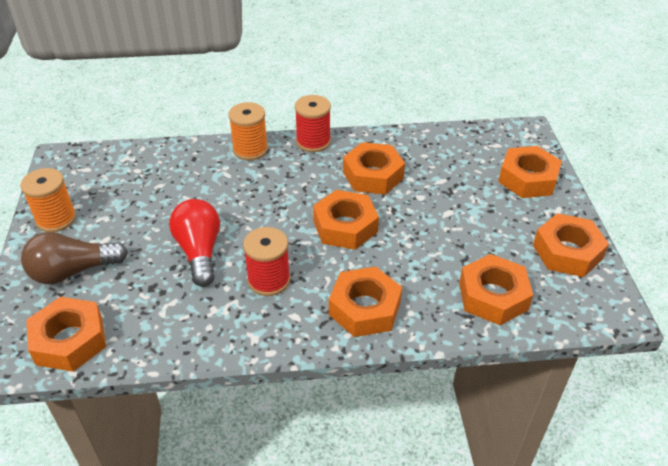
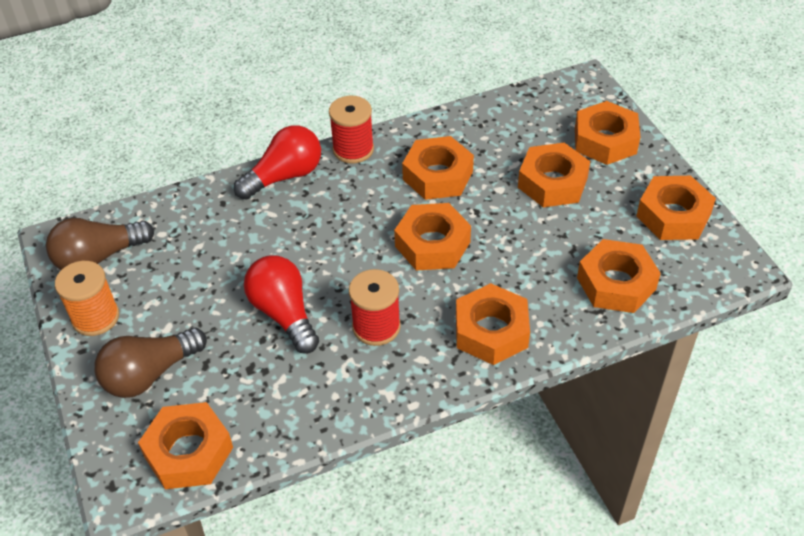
camera: 15 degrees left, 5 degrees up
orange spool [228,102,268,160] -> red light bulb [234,125,321,200]
none -> brown light bulb [46,218,154,270]
none -> orange nut [518,143,590,207]

